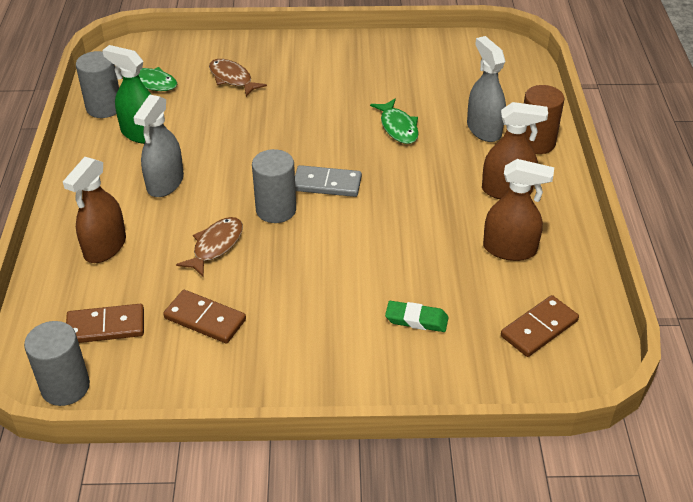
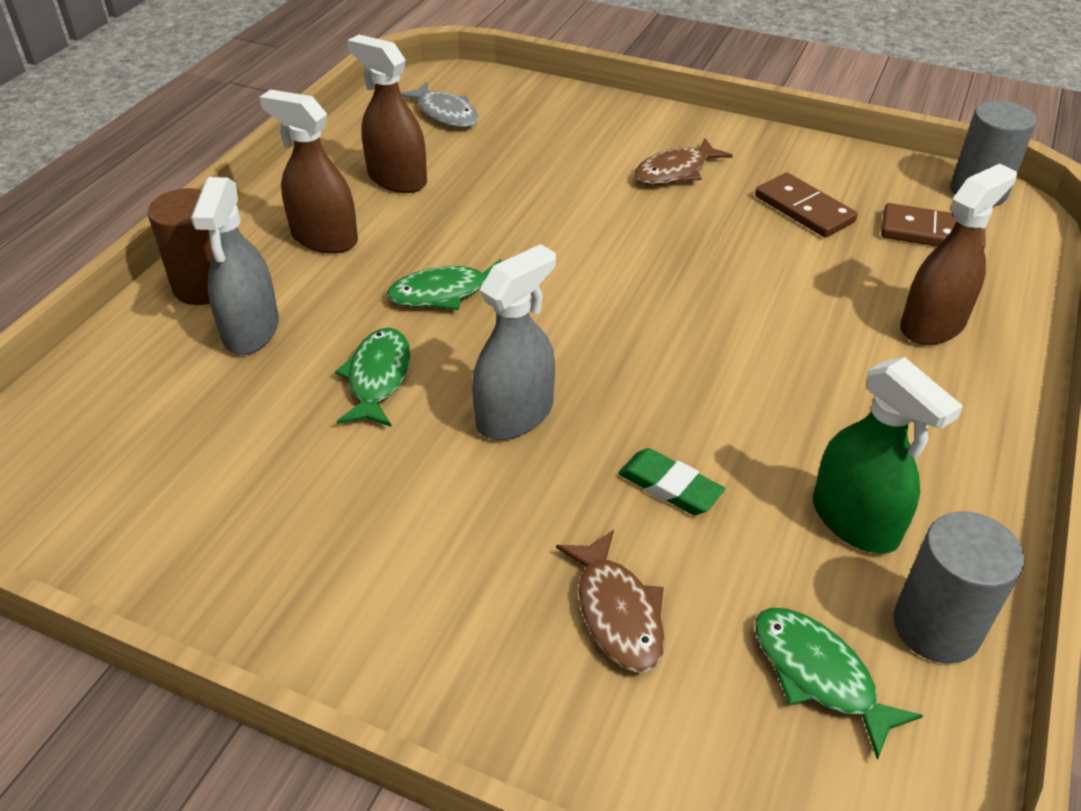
camera: 155 degrees left, 0 degrees up
grey spray bottle [133,94,184,197] -> grey spray bottle moved to [472,244,556,440]
brown fish [176,217,243,277] -> brown fish moved to [634,138,733,185]
grey cylinder [252,149,296,223] -> none
grey domino [295,165,362,197] -> none
green eraser [385,301,449,332] -> green eraser moved to [618,448,725,515]
brown domino [501,295,579,357] -> grey fish [401,82,479,128]
none -> green fish [387,259,501,310]

